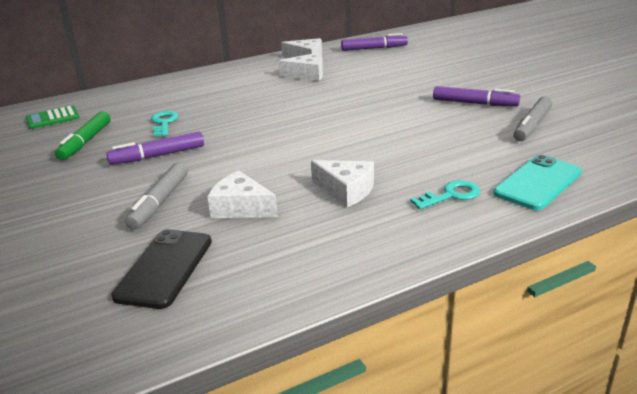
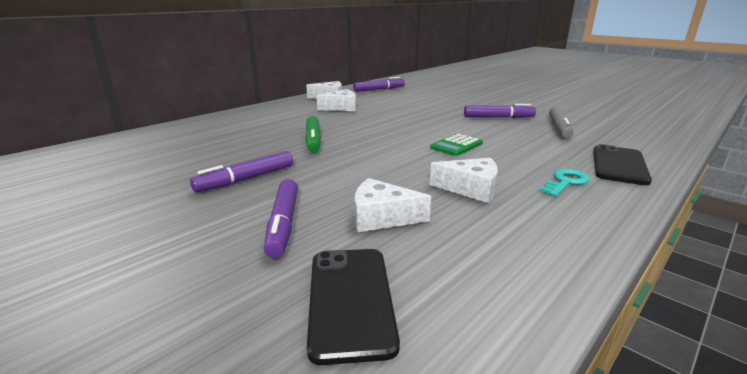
camera: 20 degrees left, 5 degrees down
green calculator [26,106,79,129] -> green calculator moved to [430,134,483,156]
green marker [55,111,110,160] -> green marker moved to [305,116,321,152]
grey marker [125,162,188,230] -> purple marker [264,179,298,258]
turquoise key [151,111,178,137] -> none
turquoise phone [493,155,582,210] -> black phone [593,144,652,185]

